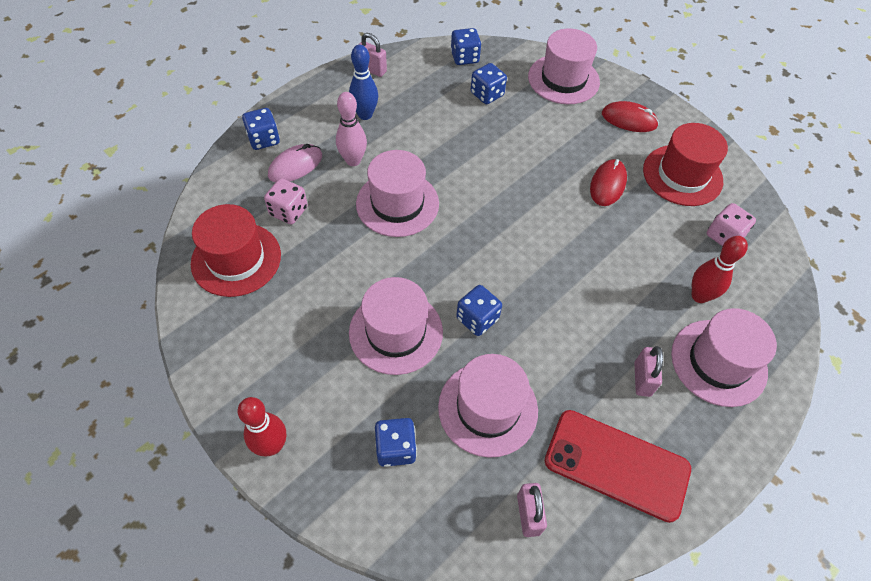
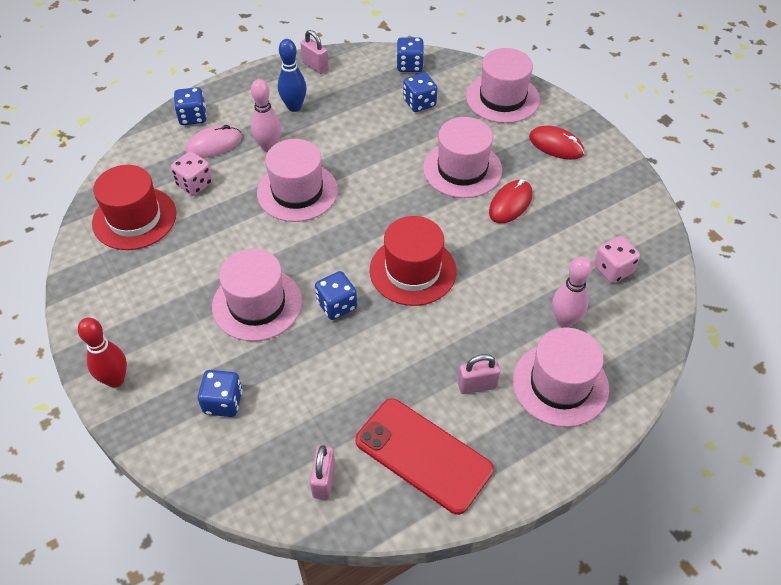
camera: 15 degrees right, 5 degrees down
pink hat [438,354,538,458] -> pink hat moved to [423,117,502,198]
pink padlock [634,346,663,397] -> pink padlock turned 60 degrees clockwise [458,354,500,394]
red hat [643,123,728,206] -> red hat moved to [370,216,457,306]
red bowling pin [692,236,748,303] -> pink bowling pin [552,256,592,328]

